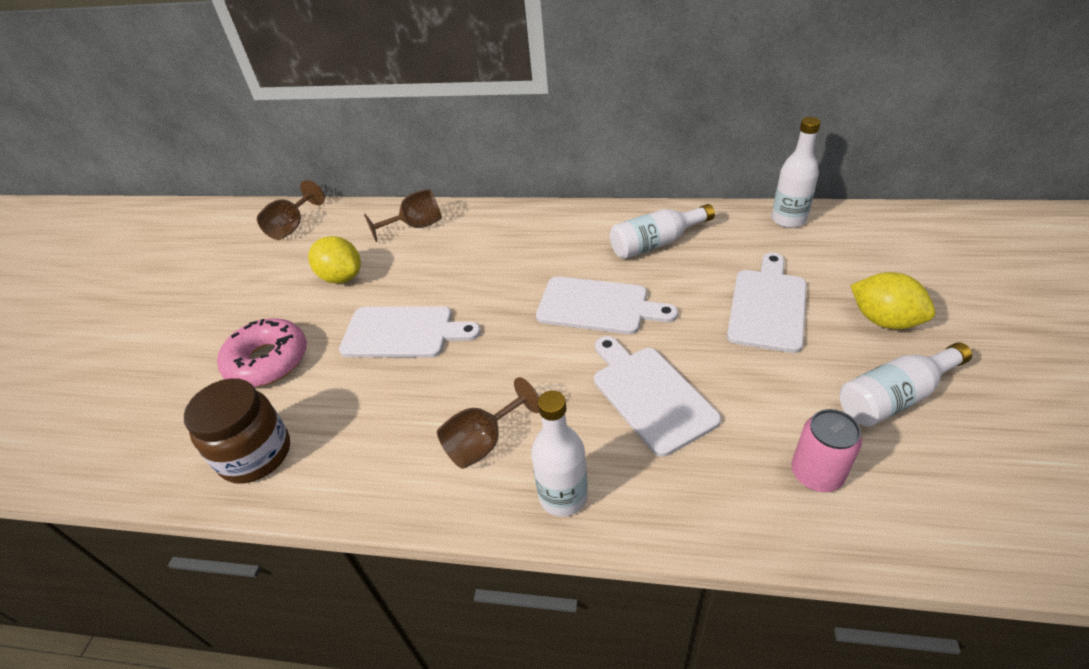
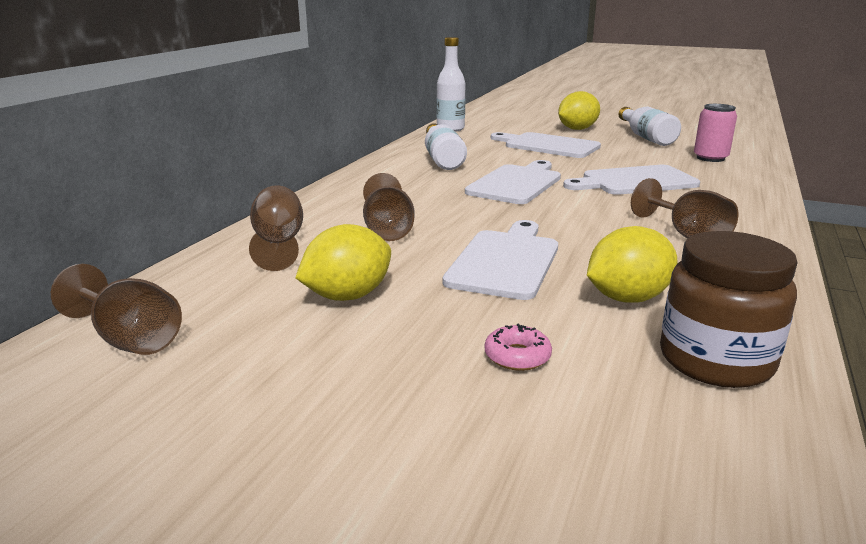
camera: 80 degrees left, 20 degrees down
pink donut [217,318,307,387] -> pink donut [485,324,552,371], size x0.46
white bottle [531,390,588,517] -> none
none -> brown goblet [363,173,415,241]
none -> yellow lemon [587,226,677,303]

